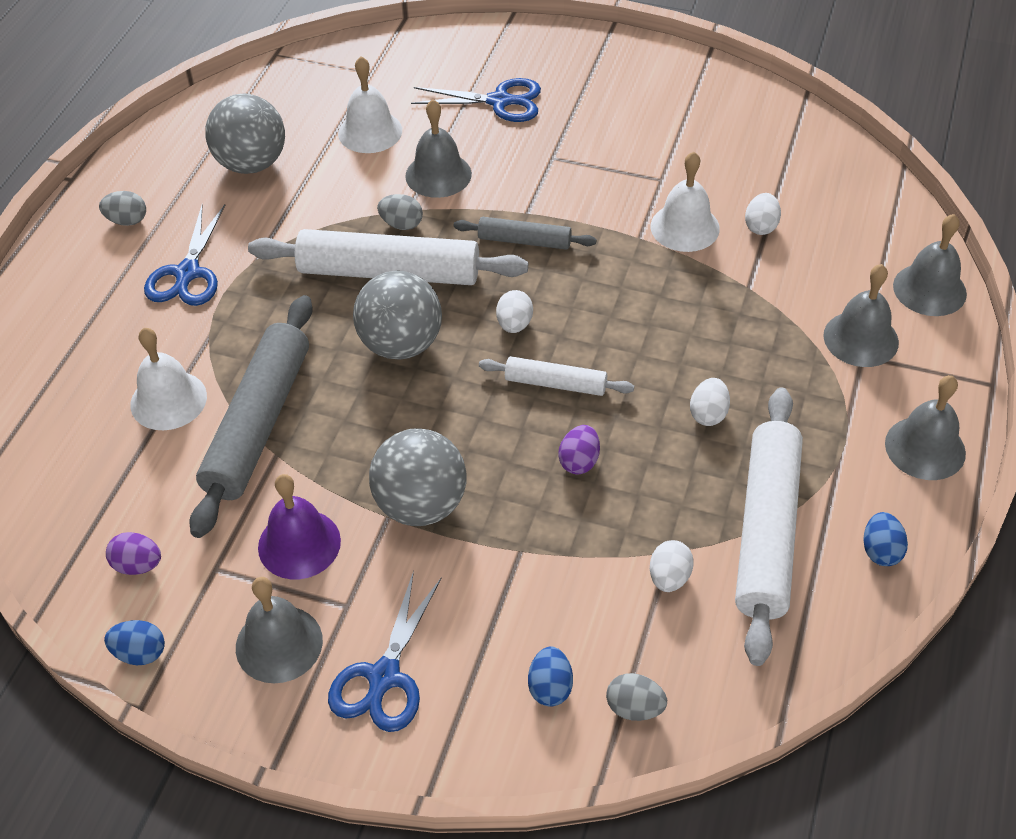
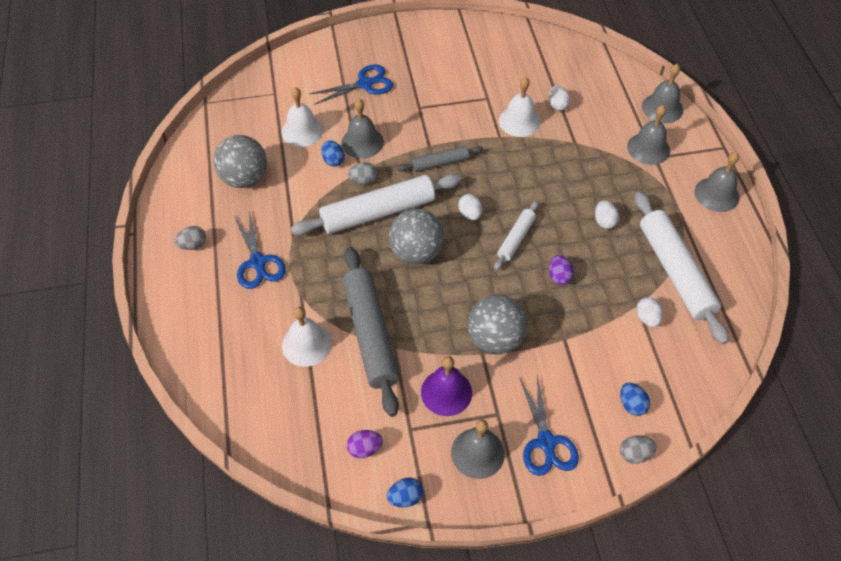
camera: 30 degrees left, 5 degrees up
white rolling pin [479,356,634,396] -> white rolling pin turned 45 degrees counterclockwise [494,201,539,270]
grey egg [606,673,667,721] -> grey egg moved to [620,435,657,464]
blue egg [863,512,908,566] -> blue egg moved to [321,140,345,167]

